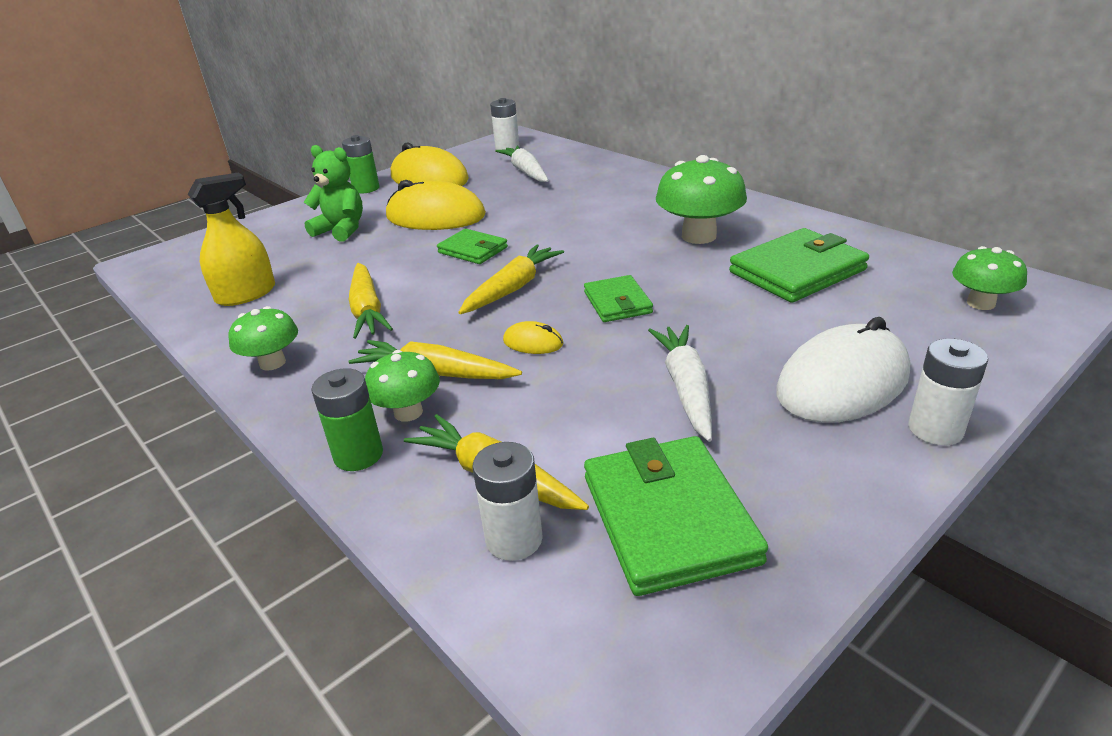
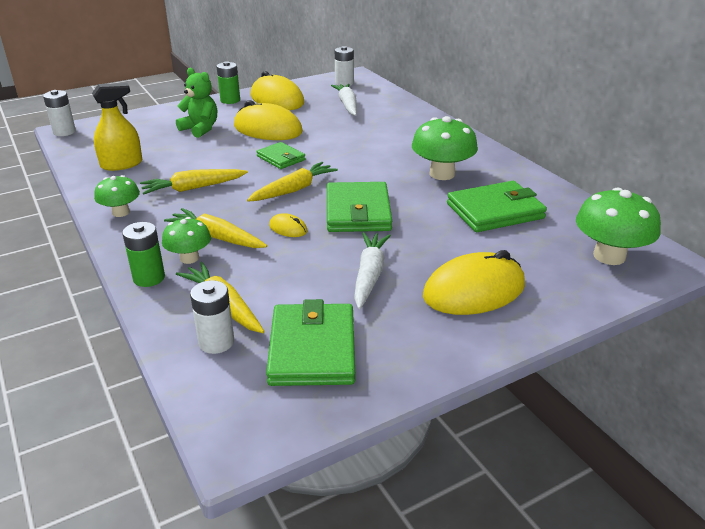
camera: 10 degrees right, 0 degrees up
yellow carrot [349,263,393,339] -> yellow carrot turned 75 degrees clockwise [140,169,248,195]
green wallet [584,275,653,322] -> green wallet [327,182,392,232], size x1.70
white mouse [776,317,910,423] -> yellow mouse [423,250,525,315]
white battery [908,338,988,445] -> white battery moved to [43,90,76,136]
green mushroom [952,246,1027,310] -> green mushroom [576,187,661,265], size x1.65

